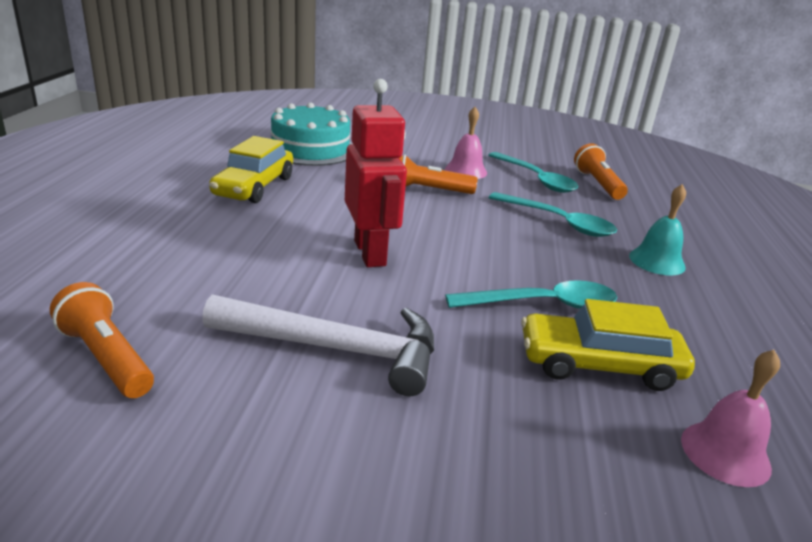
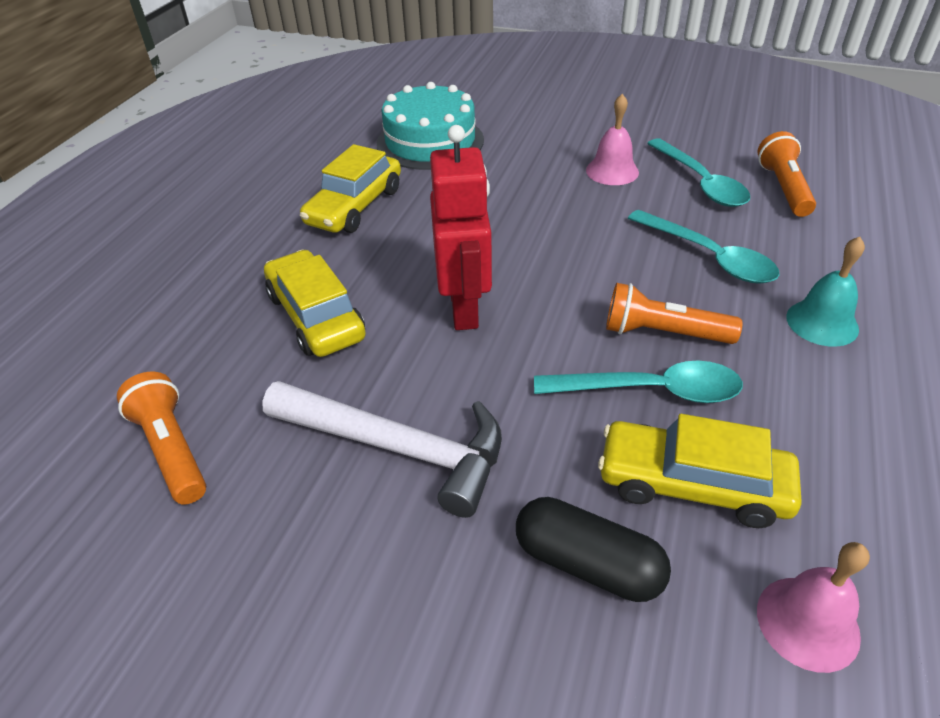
camera: 15 degrees right, 15 degrees up
orange flashlight [399,154,478,194] -> orange flashlight moved to [606,283,742,344]
none -> yellow car [264,250,366,357]
none -> black capsule [516,497,671,602]

